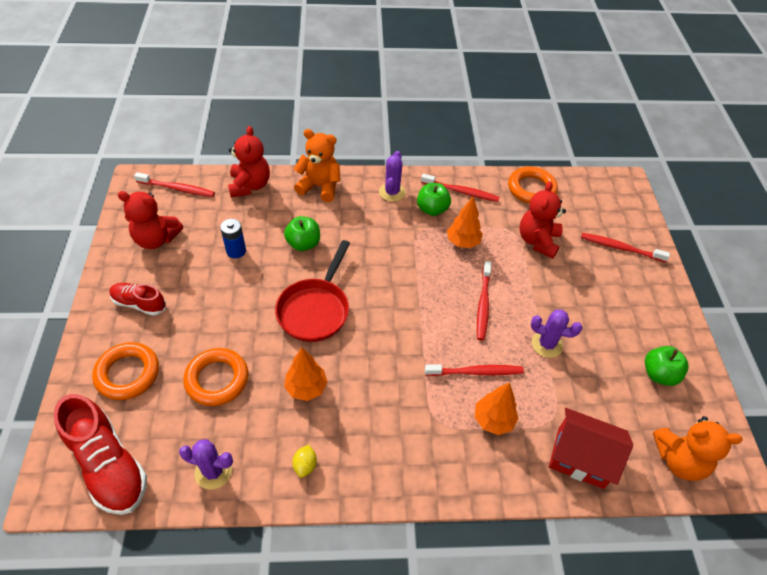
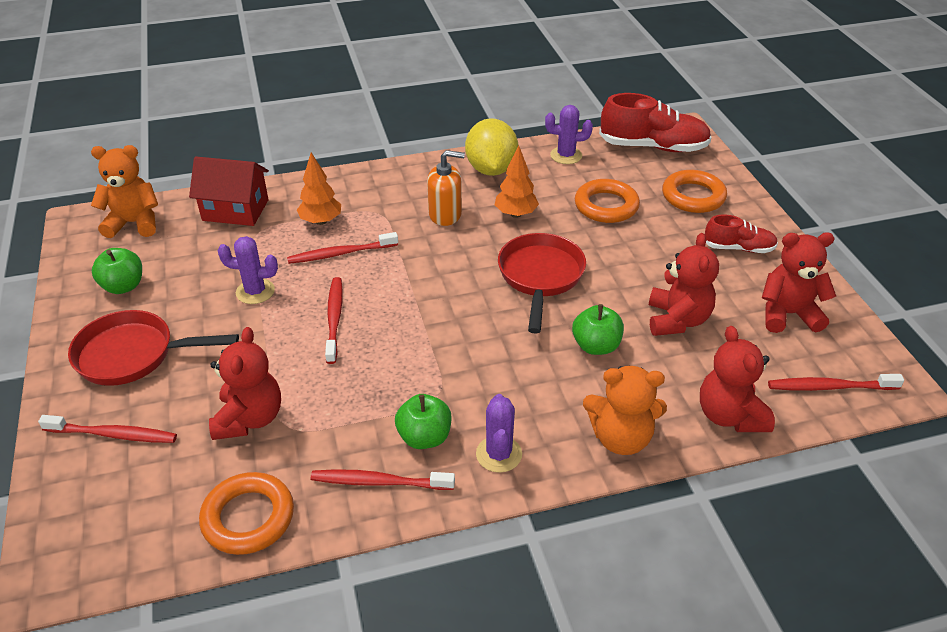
camera: 170 degrees right, 10 degrees down
red shoe [54,394,147,515] -> red shoe turned 150 degrees clockwise [599,93,712,152]
blue battery [220,219,246,259] -> red teddy bear [649,233,719,336]
yellow lemon [292,444,317,478] -> yellow lemon [465,118,518,176], size x2.46
orange tree [447,197,483,248] -> none
none -> red pan [68,310,239,386]
none -> orange soap dispenser [427,150,465,226]

